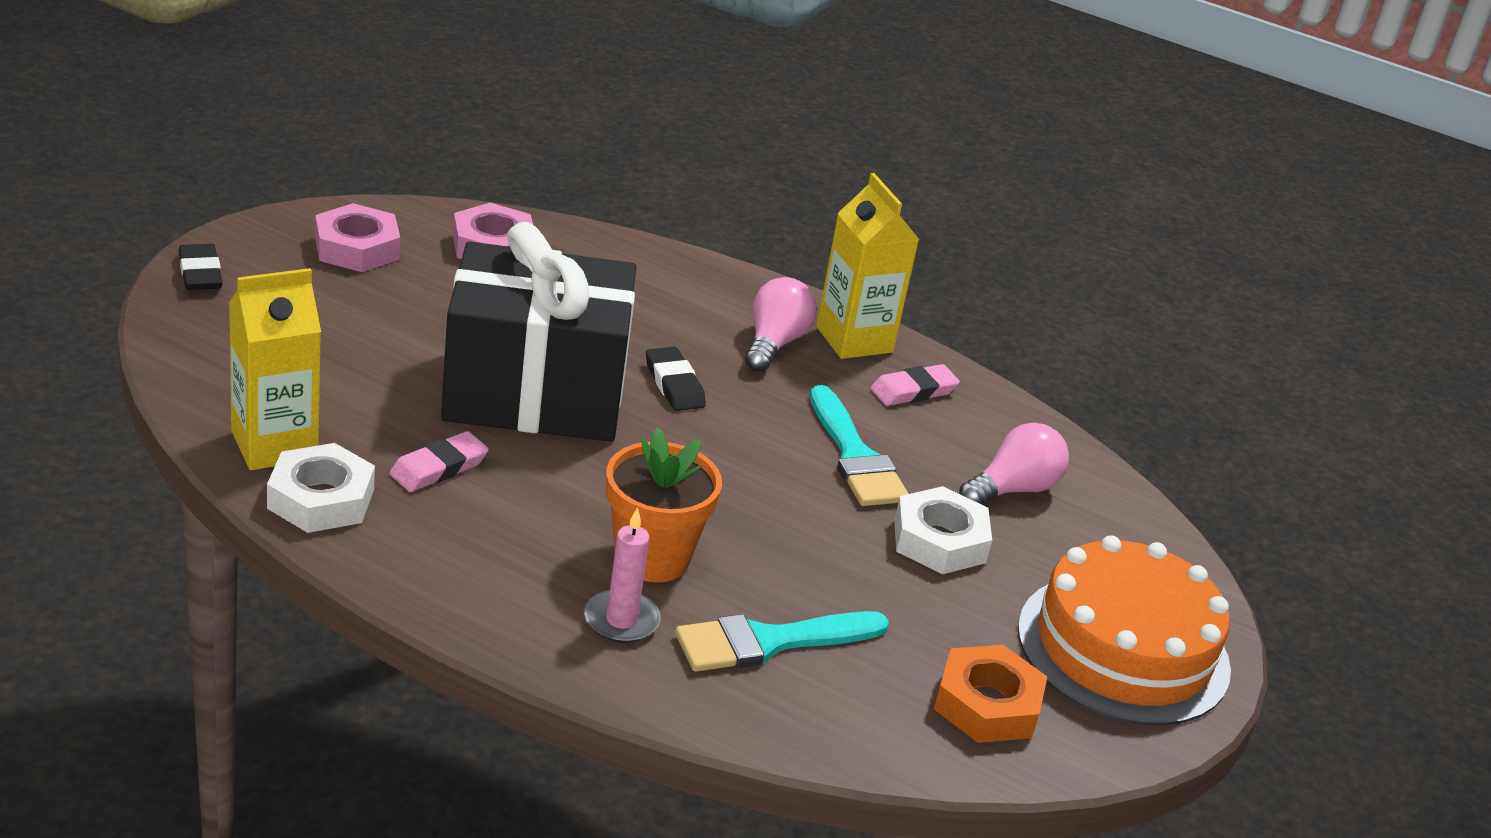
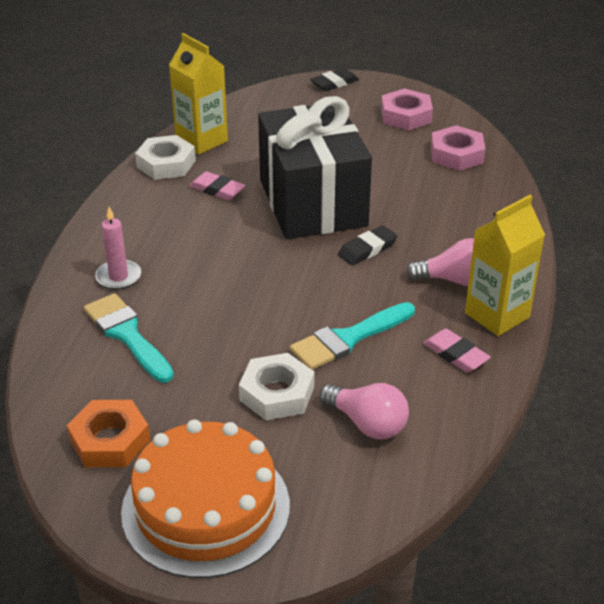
camera: 80 degrees right, 5 degrees up
orange flower pot [606,427,722,582] -> none

